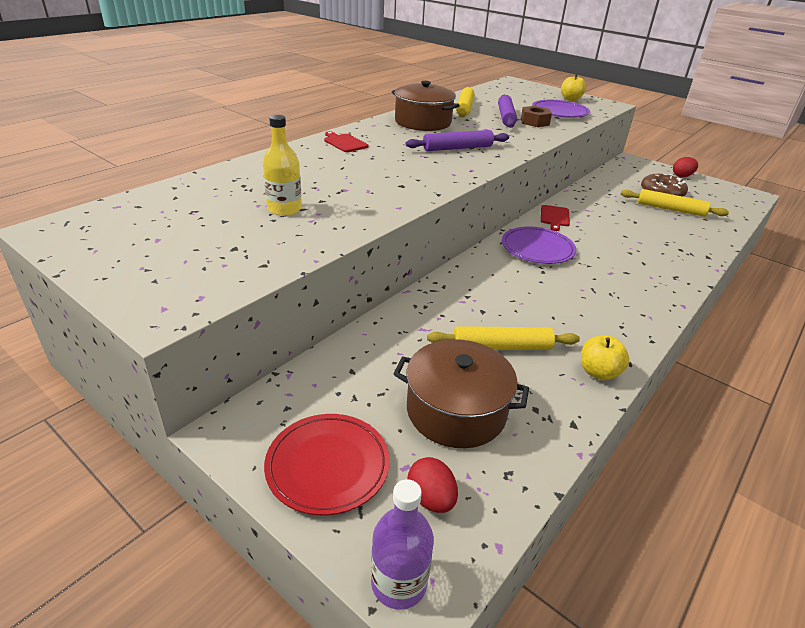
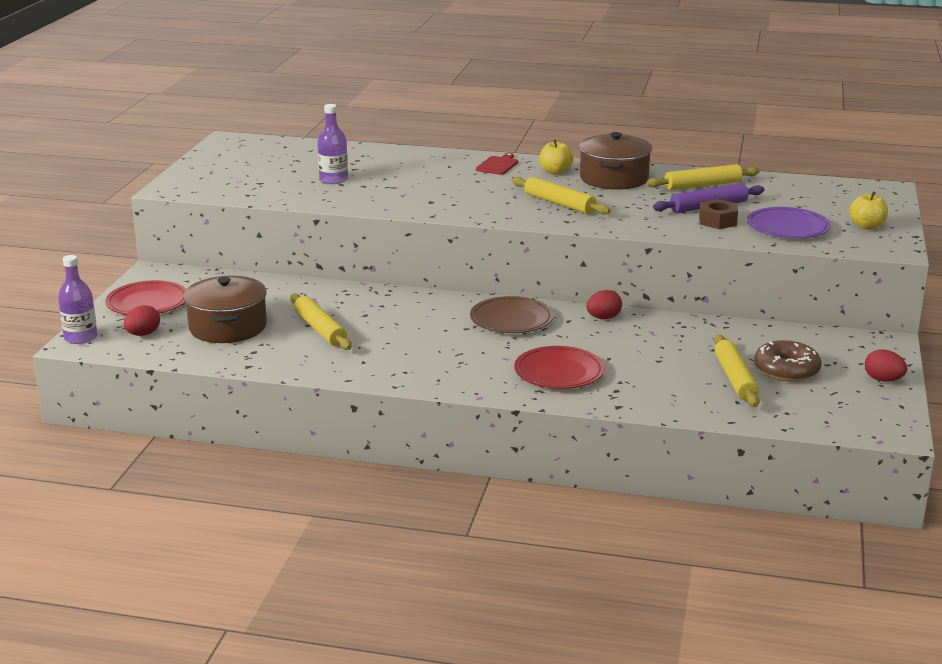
camera: 65 degrees right, 10 degrees down
yellow bottle [263,115,302,216] -> purple bottle [318,104,348,184]
purple rolling pin [406,130,509,151] -> yellow rolling pin [512,177,611,214]
purple plate [502,227,576,264] -> brown plate [470,296,553,333]
red cutting board [541,205,570,231] -> red egg [586,290,622,319]
yellow apple [581,335,629,380] -> yellow apple moved to [539,139,573,175]
none -> red plate [514,346,604,389]

